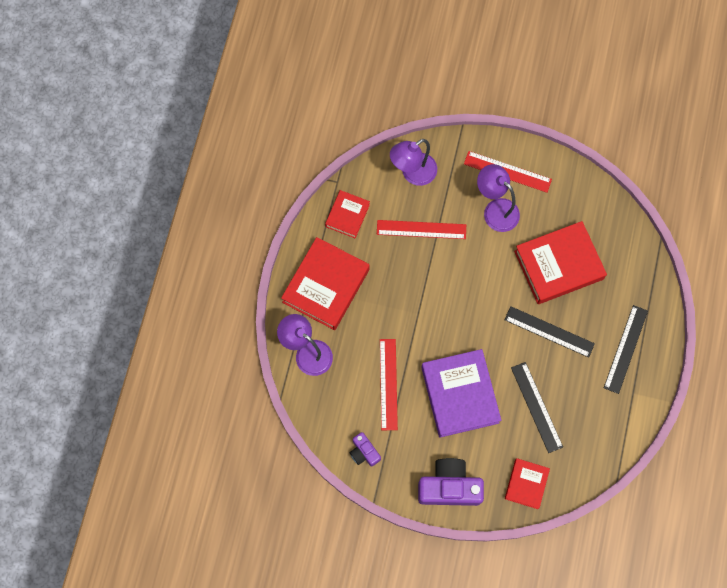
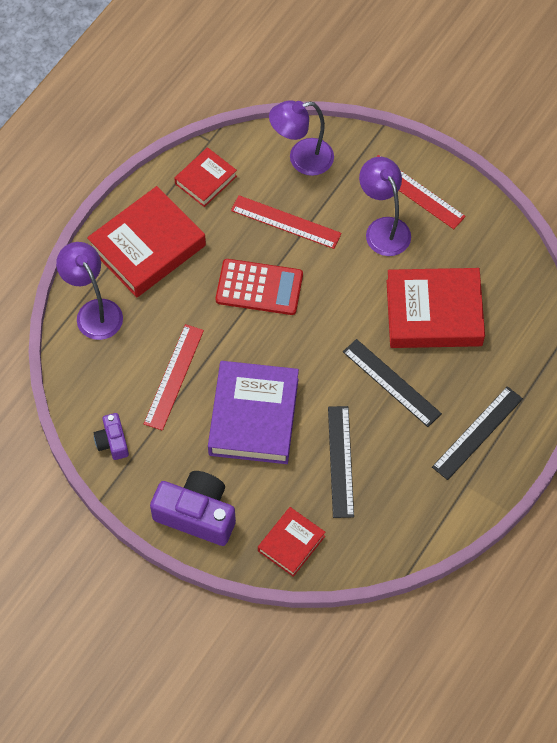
camera: 20 degrees right, 10 degrees down
none -> red calculator [216,259,303,315]

